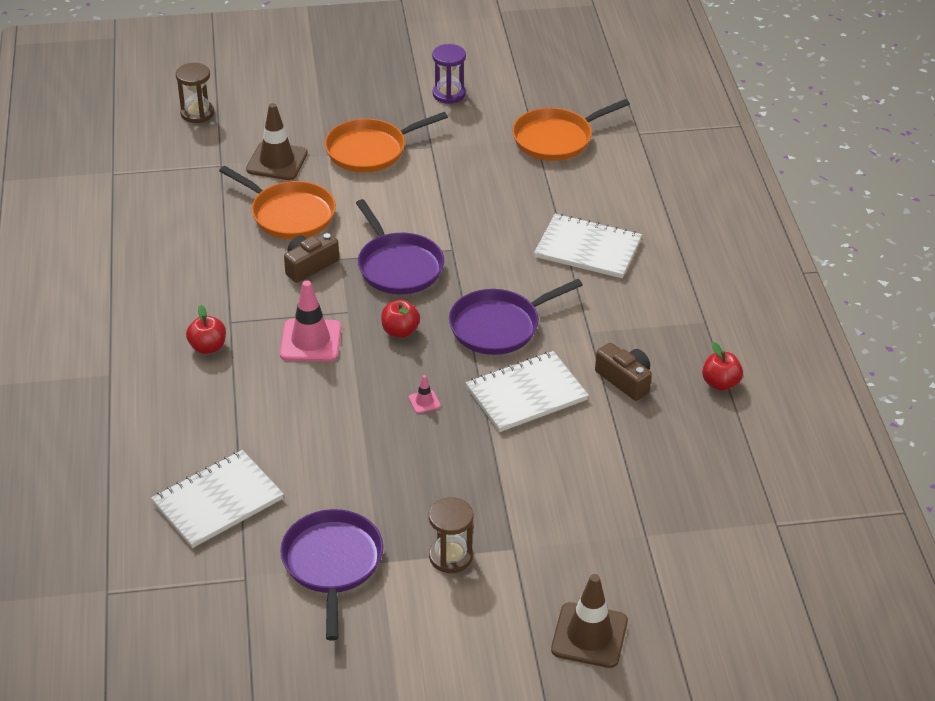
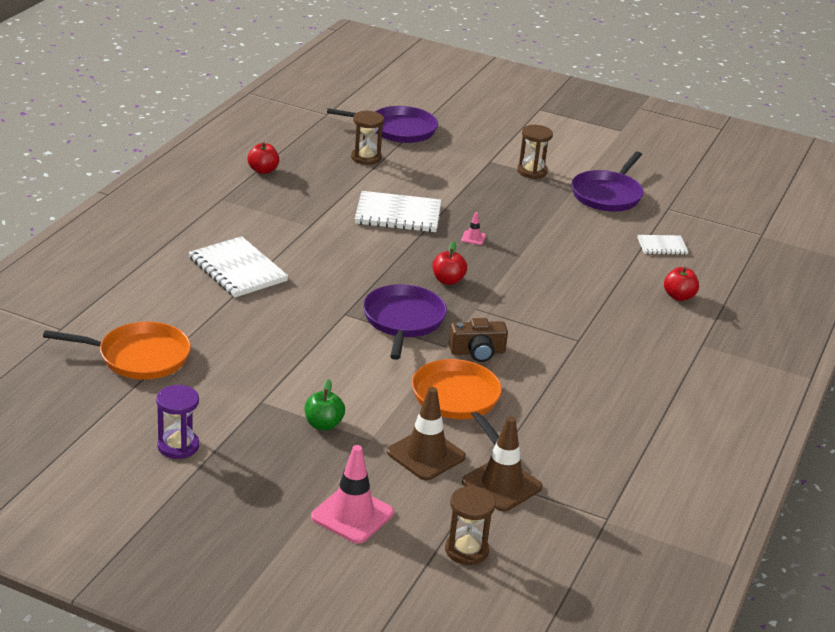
camera: 150 degrees left, 10 degrees down
white notebook [151,450,284,548] -> white notebook [637,235,688,255], size x0.55
red apple [186,305,226,354] -> red apple moved to [664,267,699,301]
pink traffic cone [280,280,341,362] -> pink traffic cone moved to [311,445,394,544]
orange pan [325,112,448,173] -> green apple [305,379,345,430]
purple pan [449,279,583,355] -> purple pan moved to [327,106,438,143]
brown traffic cone [551,574,628,668] -> brown traffic cone moved to [462,416,543,511]
brown camera [595,343,652,401] -> none
none -> brown hourglass [351,110,384,165]

